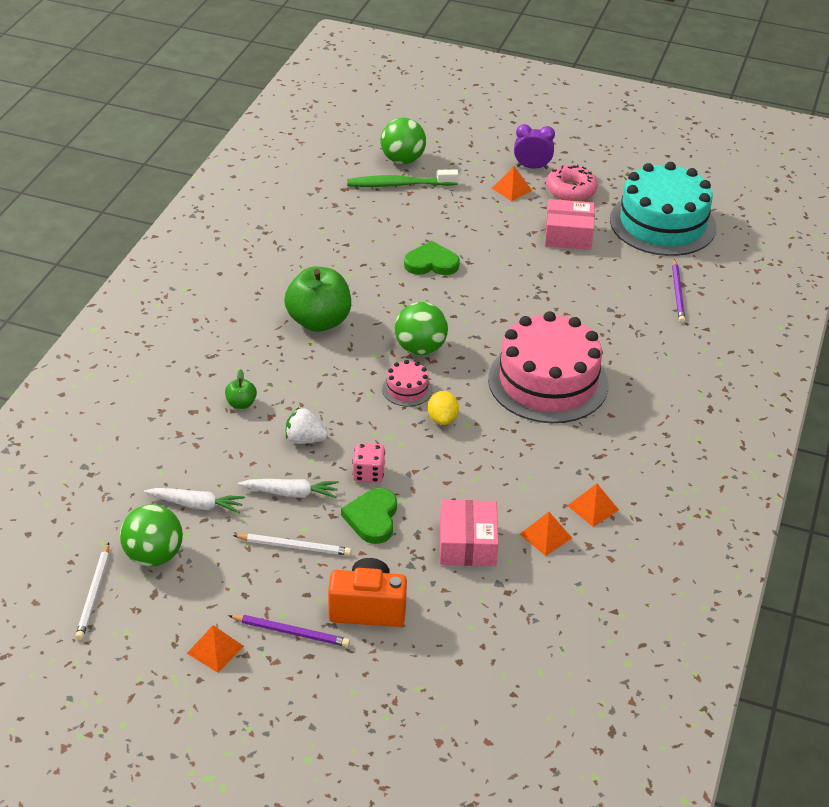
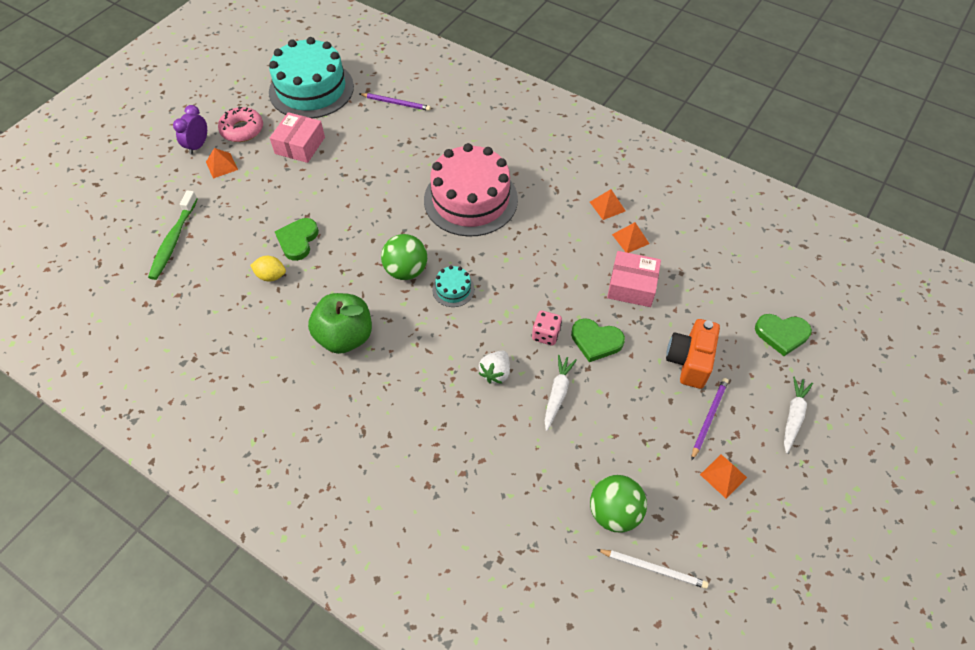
camera: 75 degrees left, 15 degrees up
white carrot [144,488,245,513] -> white carrot moved to [784,377,813,454]
green apple [225,369,257,409] -> none
white pencil [233,534,351,556] -> none
green ball [381,118,426,164] -> none
pink cake [382,360,433,407] -> turquoise cake [432,265,475,307]
yellow lemon [428,391,459,425] -> yellow lemon moved to [250,256,286,282]
none -> green heart [755,314,812,356]

